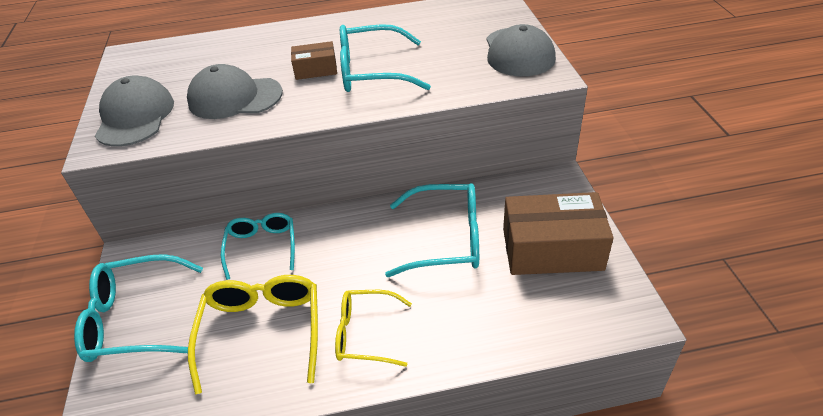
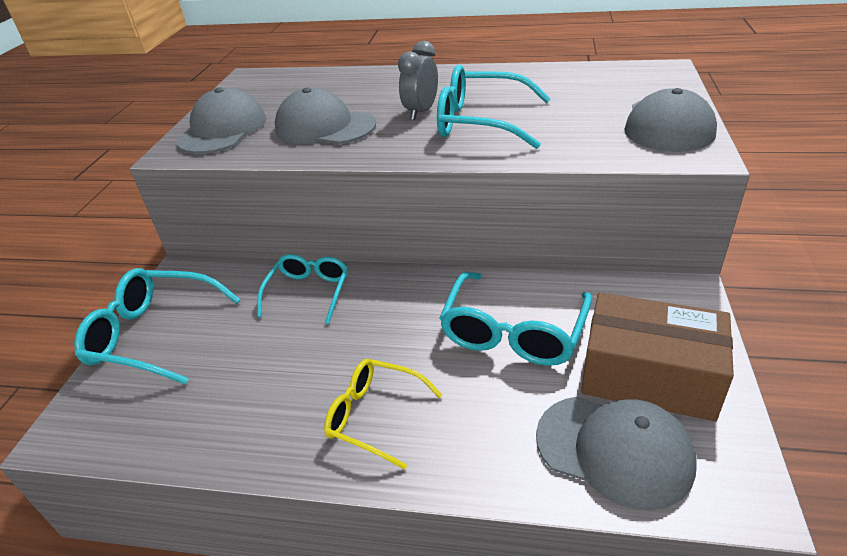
camera: 20 degrees right, 5 degrees down
yellow glasses [188,275,318,395] -> none
brown box [291,41,337,80] -> grey clock [398,41,438,120]
turquoise glasses [385,183,479,277] -> turquoise glasses turned 90 degrees clockwise [440,272,592,366]
none -> grey cap [536,397,697,510]

